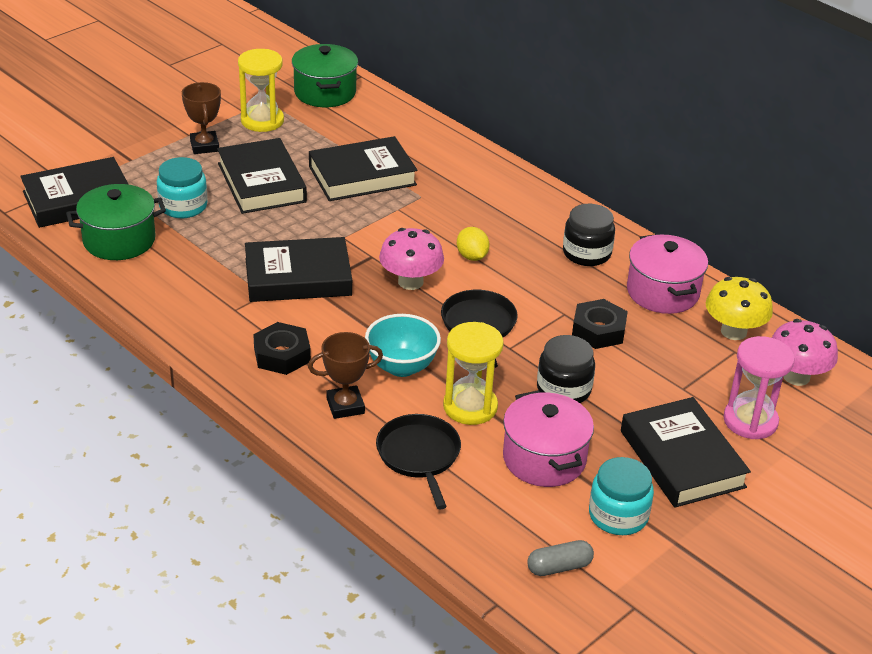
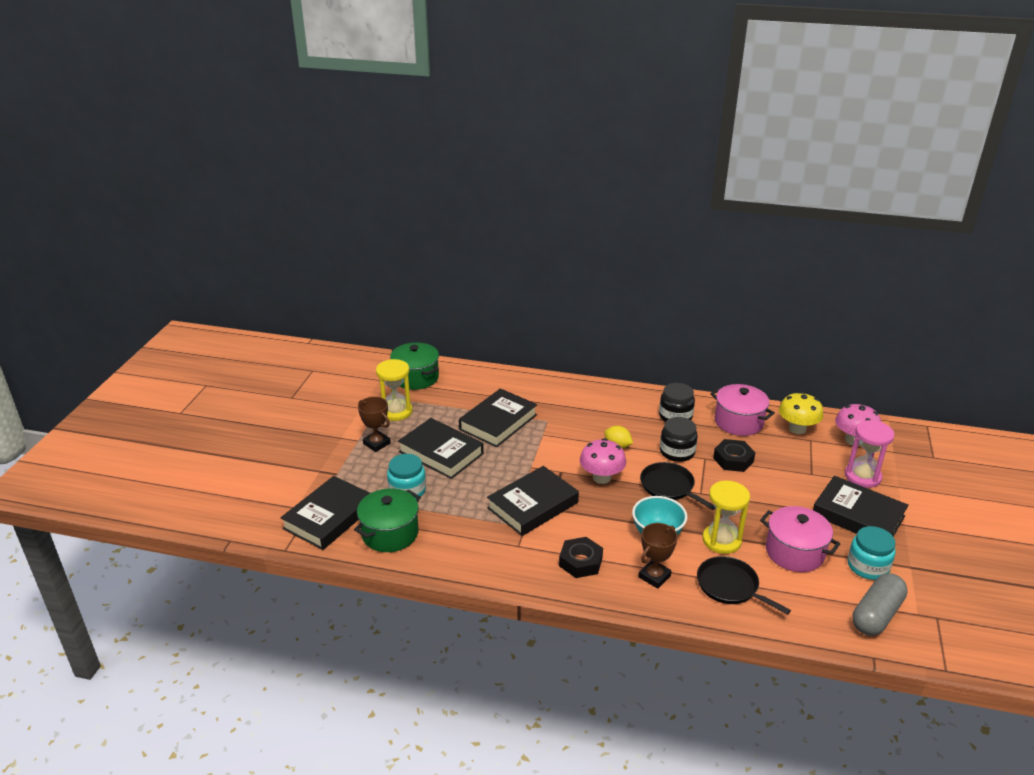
camera: 30 degrees left, 5 degrees down
grey capsule [527,540,594,576] -> grey capsule [852,573,908,636], size x1.72
black jar [537,335,595,403] -> black jar moved to [660,417,697,462]

